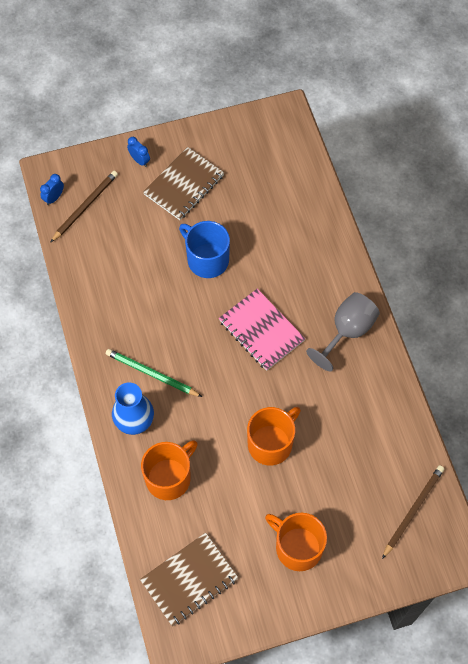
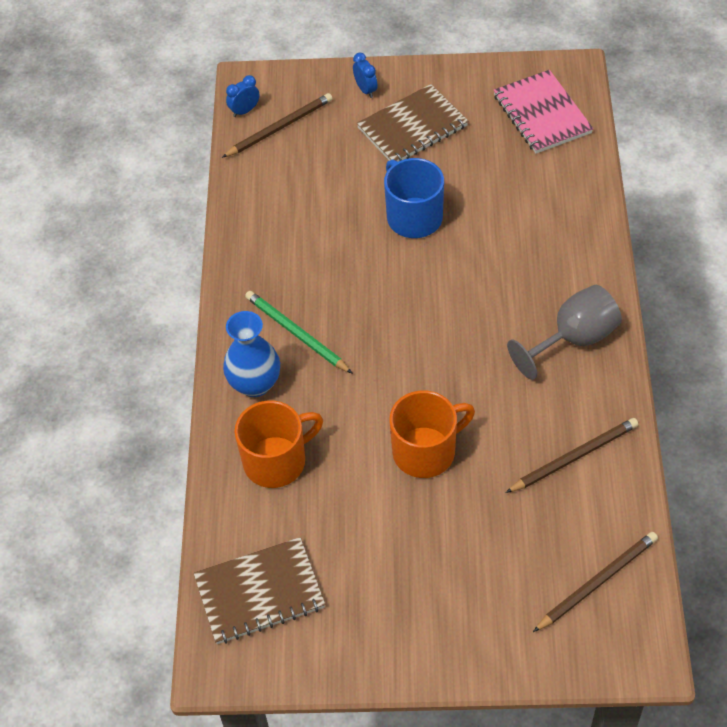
camera: 20 degrees right, 10 degrees down
pink notebook [219,289,306,371] -> pink notebook moved to [494,70,593,154]
orange mug [265,513,327,571] -> none
none -> brown pencil [505,418,638,493]

